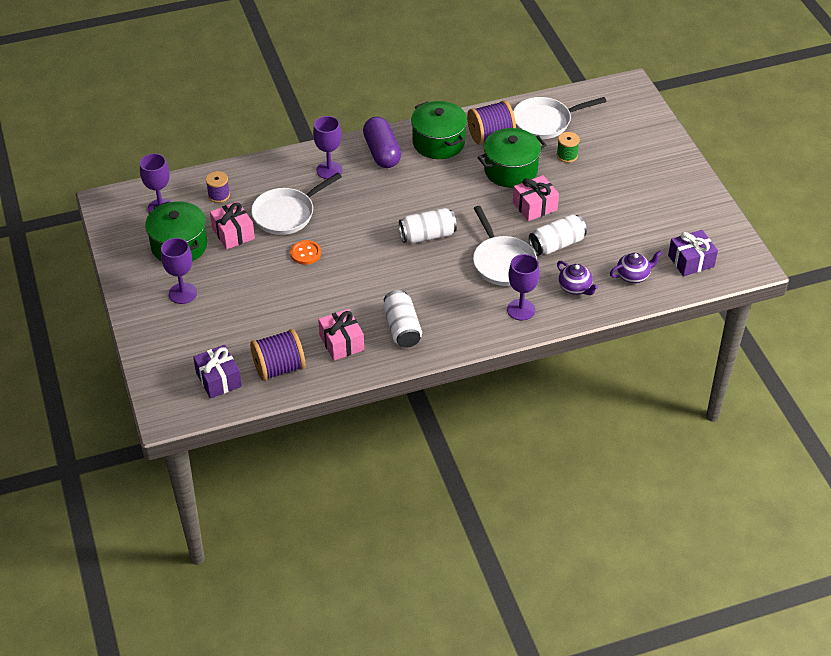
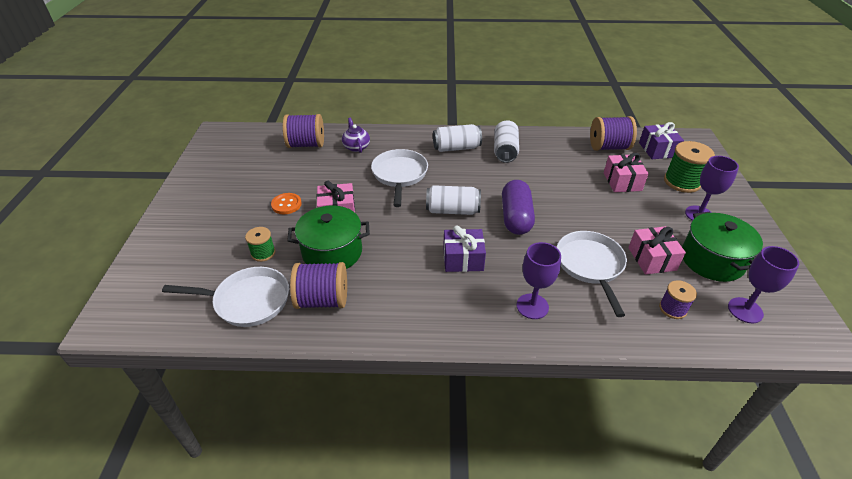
camera: 160 degrees left, 5 degrees down
white pan [251,173,342,235] -> white pan turned 75 degrees counterclockwise [556,231,627,317]
orange button [290,240,321,265] -> orange button moved to [271,193,302,214]
pink gift [318,309,364,361] -> pink gift moved to [604,153,649,192]
purple capsule [363,117,401,168] -> purple capsule moved to [502,180,535,235]
green pot [411,101,467,159] -> none
purple goblet [507,254,540,321] -> none
white can [529,214,587,256] -> white can moved to [433,124,482,152]
purple teapot [610,251,662,283] -> purple spool [283,114,324,148]
purple gift [668,230,718,276] -> purple gift moved to [443,225,486,272]
none -> green spool [664,141,715,193]

